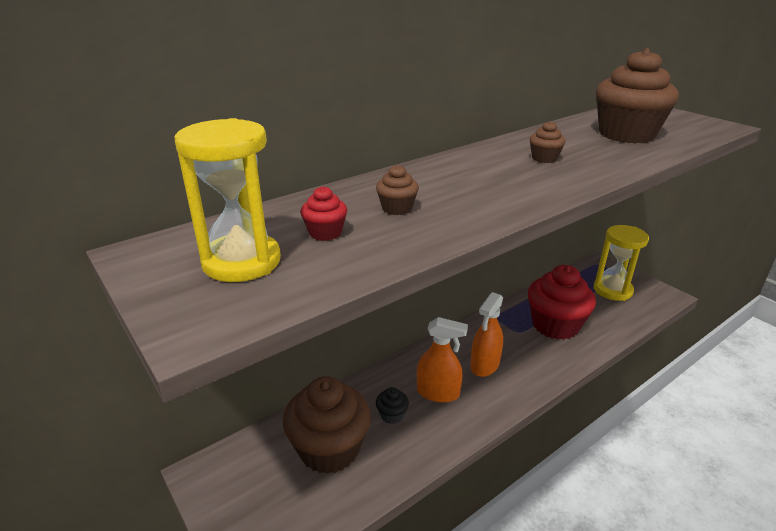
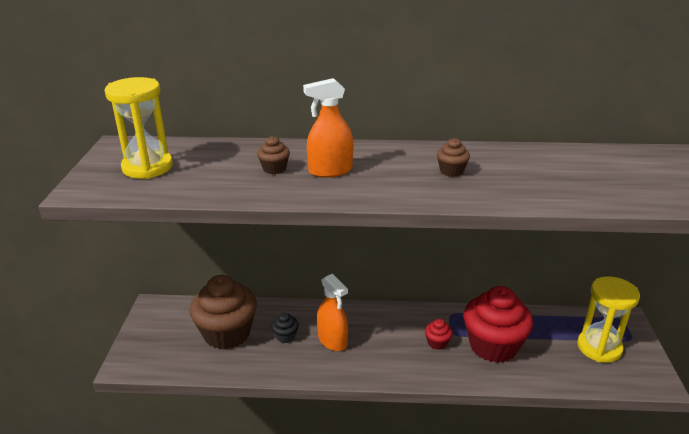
camera: 40 degrees right, 0 degrees up
red cupcake [300,186,347,241] -> red cupcake moved to [425,319,453,350]
orange spray bottle [470,292,503,377] -> orange spray bottle moved to [303,78,353,178]
brown cupcake [596,48,679,144] -> none

